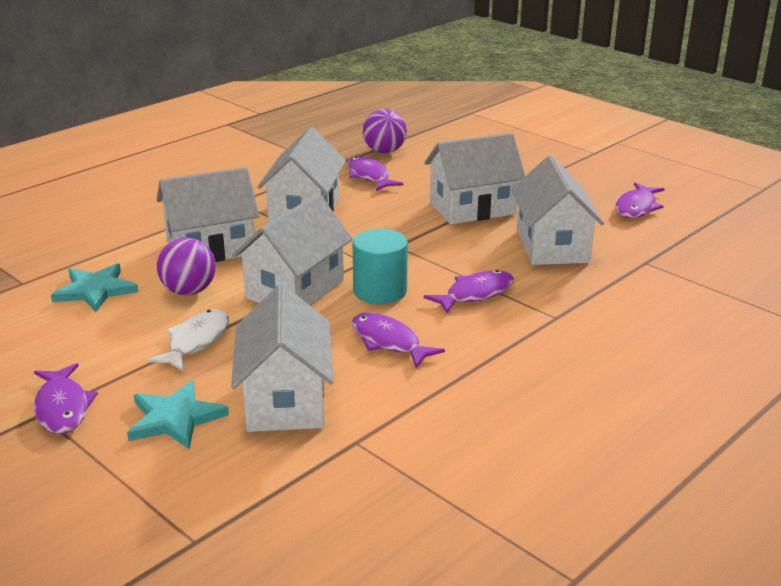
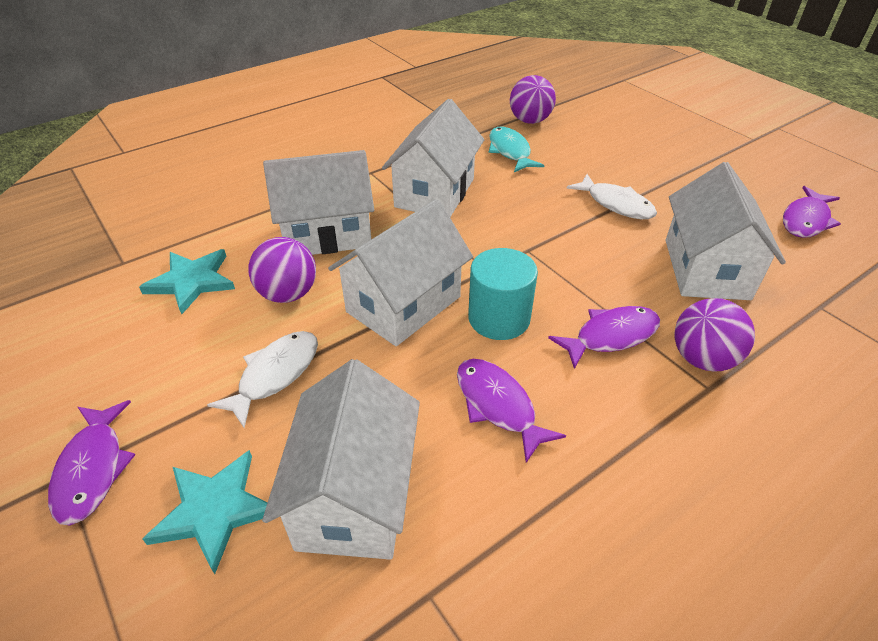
camera: 10 degrees right, 15 degrees up
purple fish [348,156,403,191] -> turquoise fish [489,127,544,172]
white house [424,133,525,224] -> white fish [566,174,657,219]
none -> purple ball [674,298,755,372]

